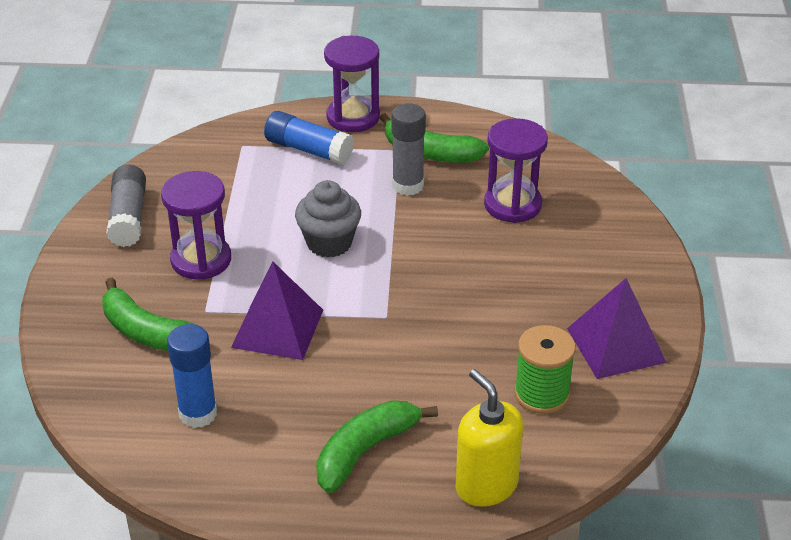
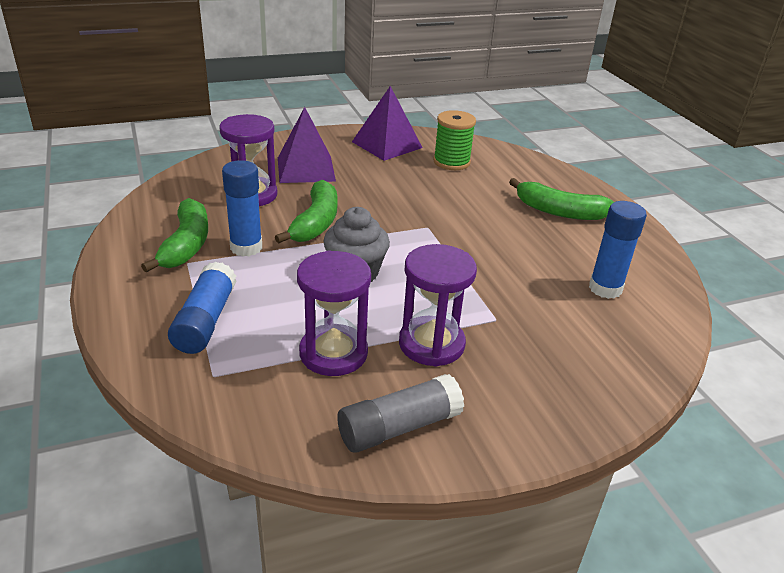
camera: 115 degrees left, 5 degrees down
green banana [102,278,208,351] -> green banana moved to [275,180,338,244]
purple pyramid [231,261,323,360] -> purple pyramid moved to [278,107,336,183]
purple hourglass [324,36,380,132] -> purple hourglass moved to [297,251,371,376]
grey glue stick [391,103,426,196] -> blue glue stick [222,160,262,257]
yellow soap dispenser [456,369,523,507] -> none

